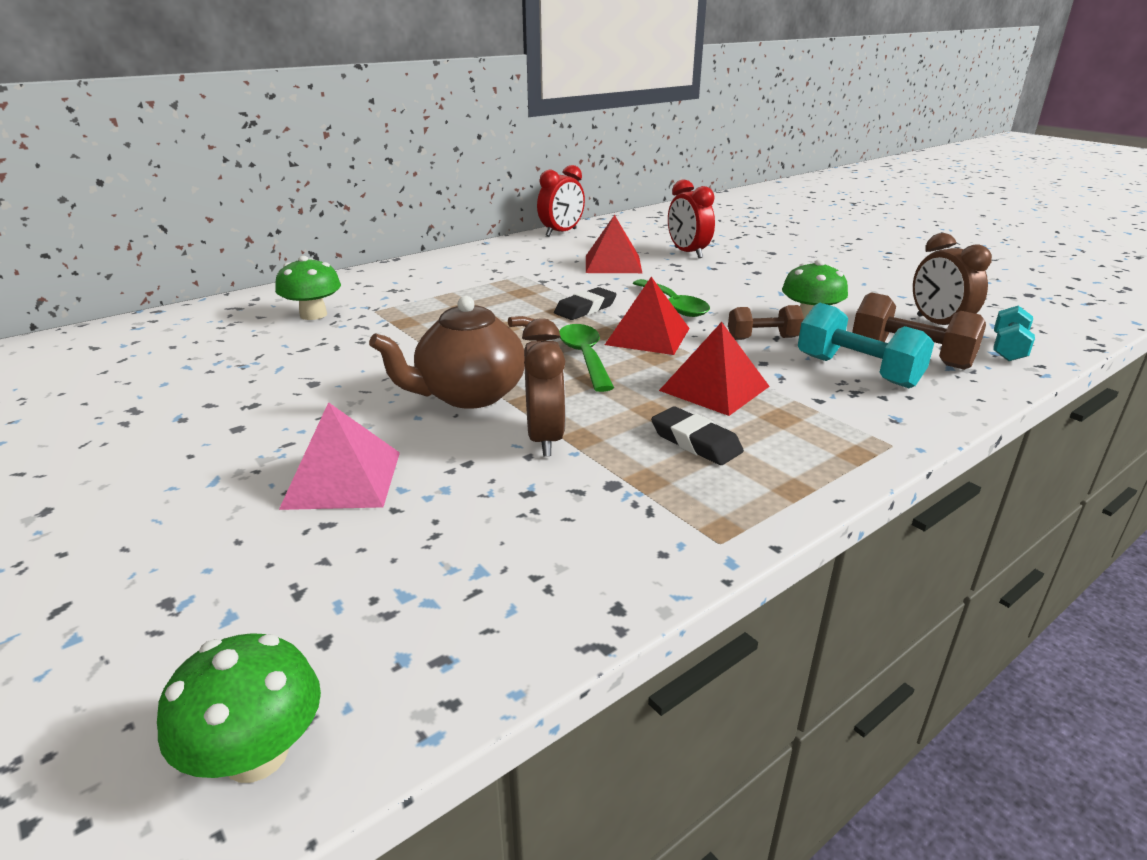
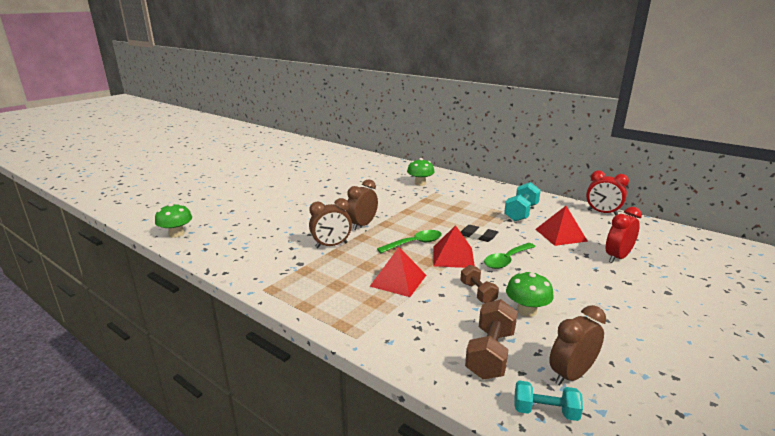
camera: 75 degrees right, 5 degrees down
pink pyramid [279,402,400,510] -> none
brown teapot [369,296,546,409] -> brown clock [346,179,378,230]
black eraser [651,406,744,465] -> none
turquoise dumbbell [798,303,934,388] -> turquoise dumbbell moved to [504,182,541,221]

